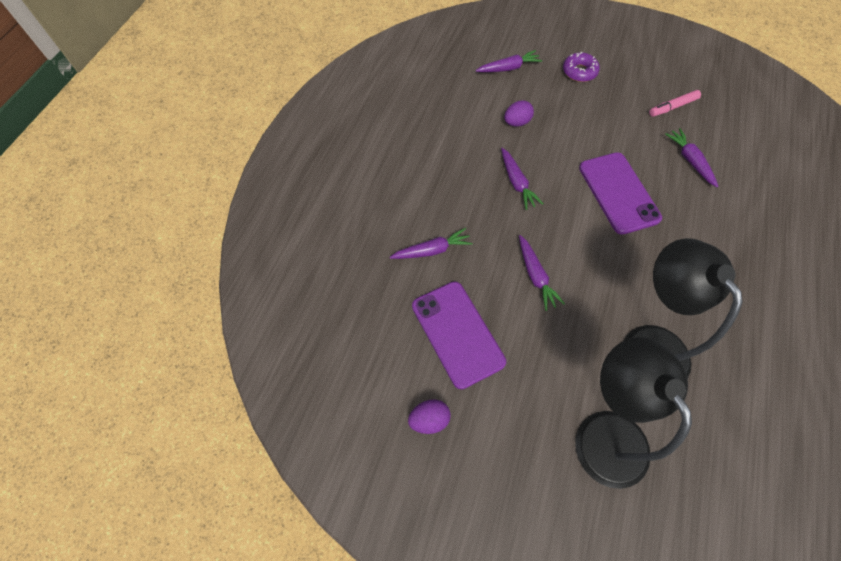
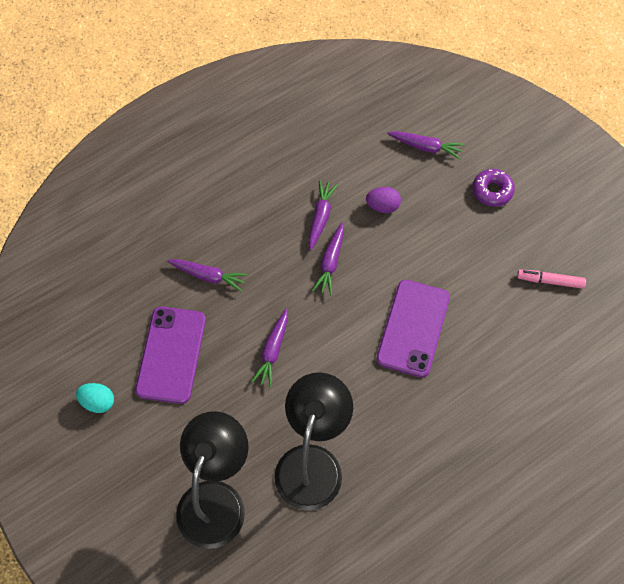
camera: 35 degrees right, 0 degrees up
purple egg [408,400,451,434] -> turquoise egg [76,383,114,413]
purple carrot [665,128,719,187] -> purple carrot moved to [308,180,338,251]

